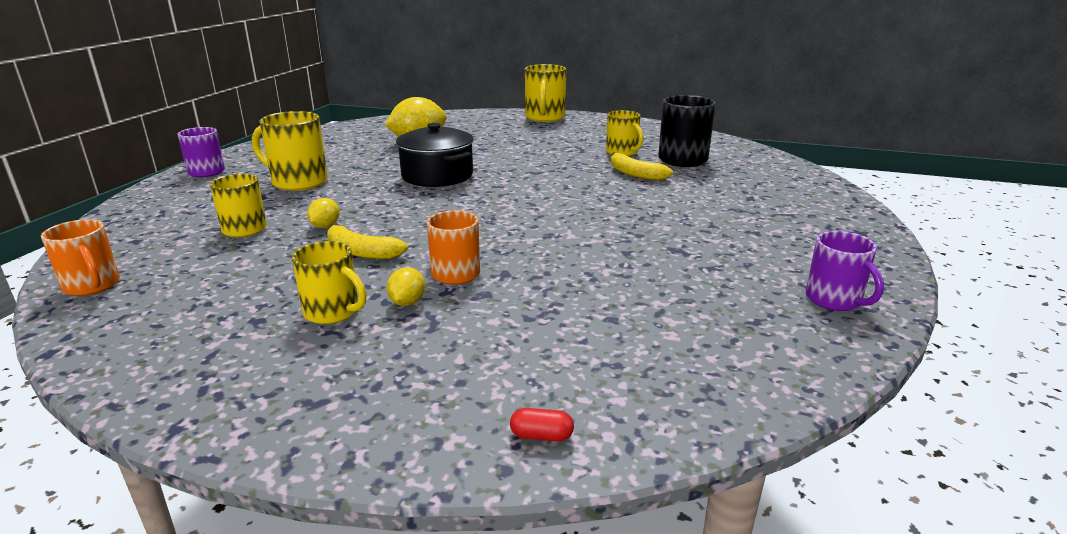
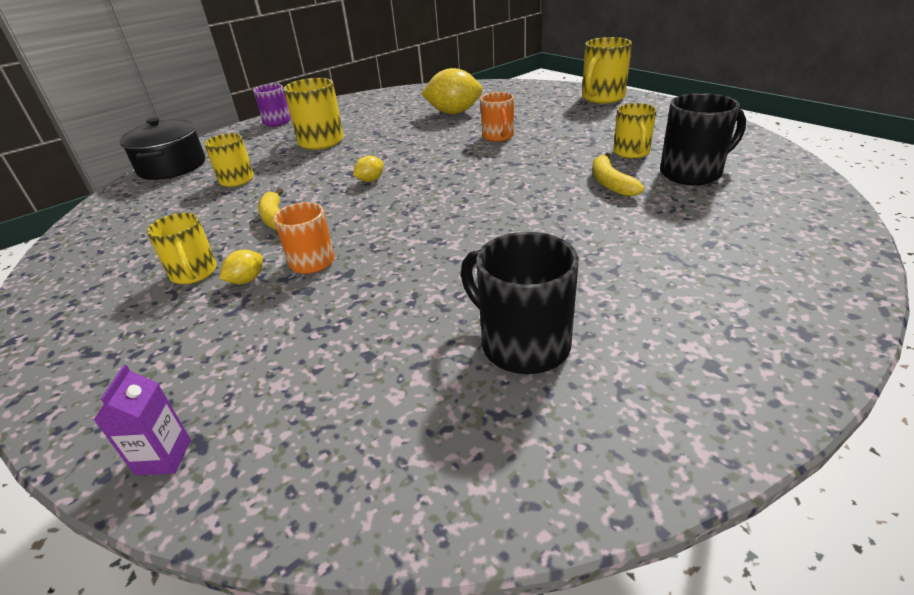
camera: 35 degrees right, 10 degrees up
orange mug [41,219,120,296] -> orange mug moved to [480,92,514,142]
yellow lemon [307,198,340,228] -> yellow lemon moved to [353,155,384,182]
black pot [396,123,474,187] -> black pot moved to [119,118,205,180]
red capsule [510,408,574,441] -> purple carton [94,365,191,476]
purple mug [806,231,884,311] -> none
none -> black mug [461,232,579,374]

